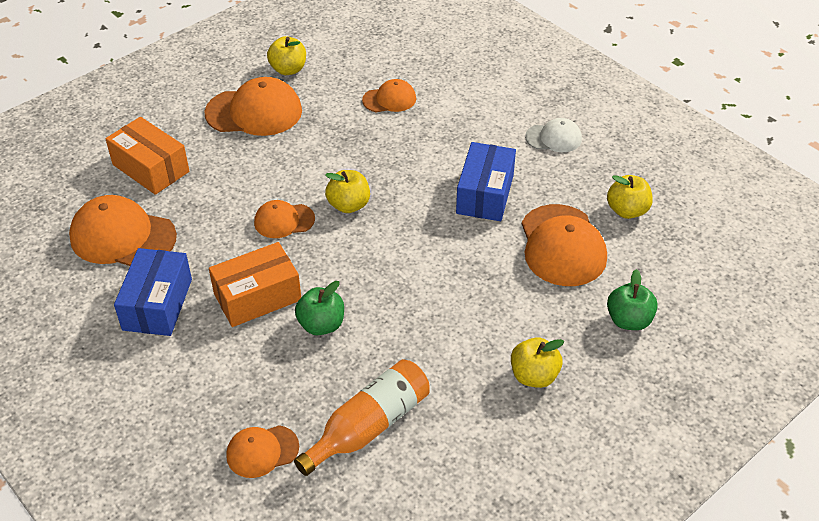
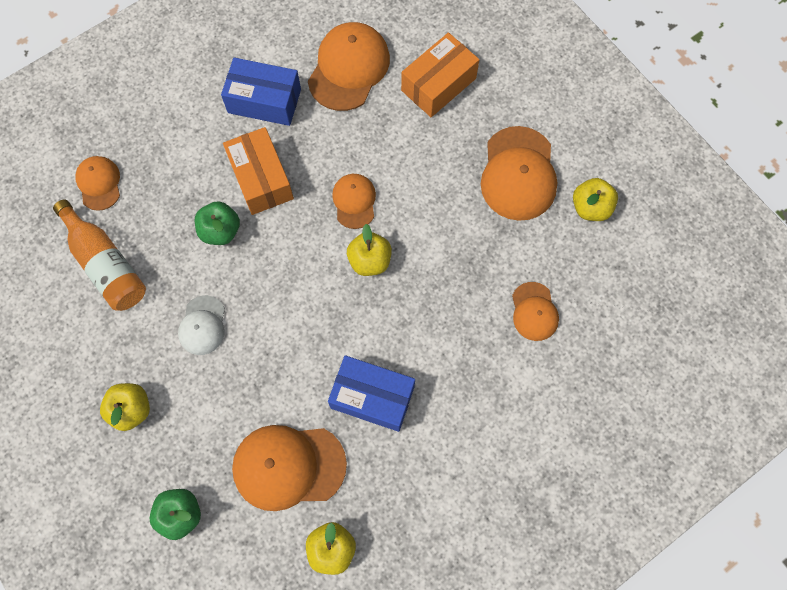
camera: 95 degrees right, 25 degrees up
white cap [525,118,582,152] -> white cap moved to [178,295,225,355]

